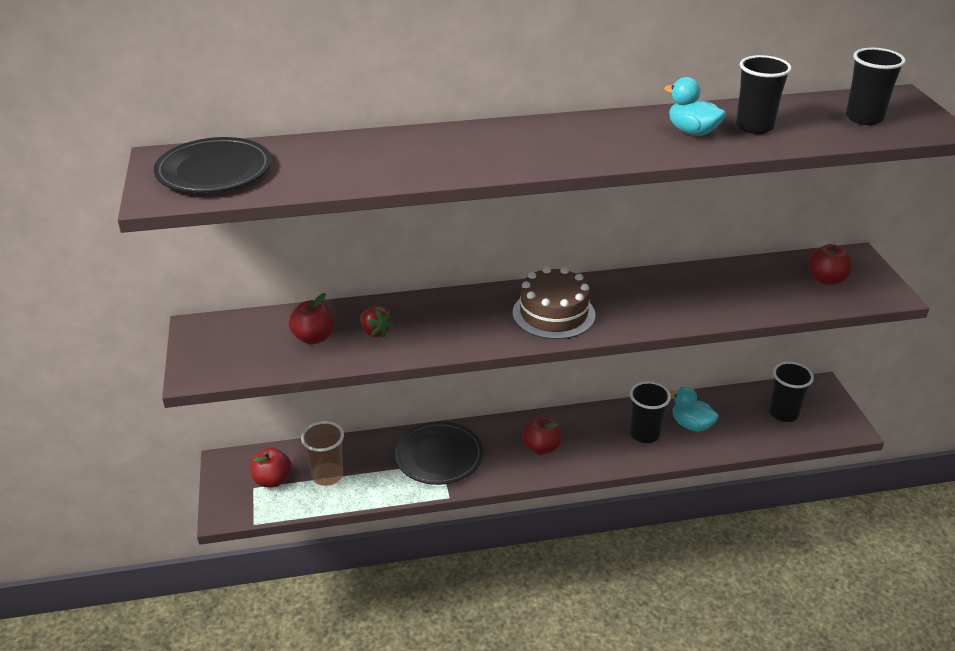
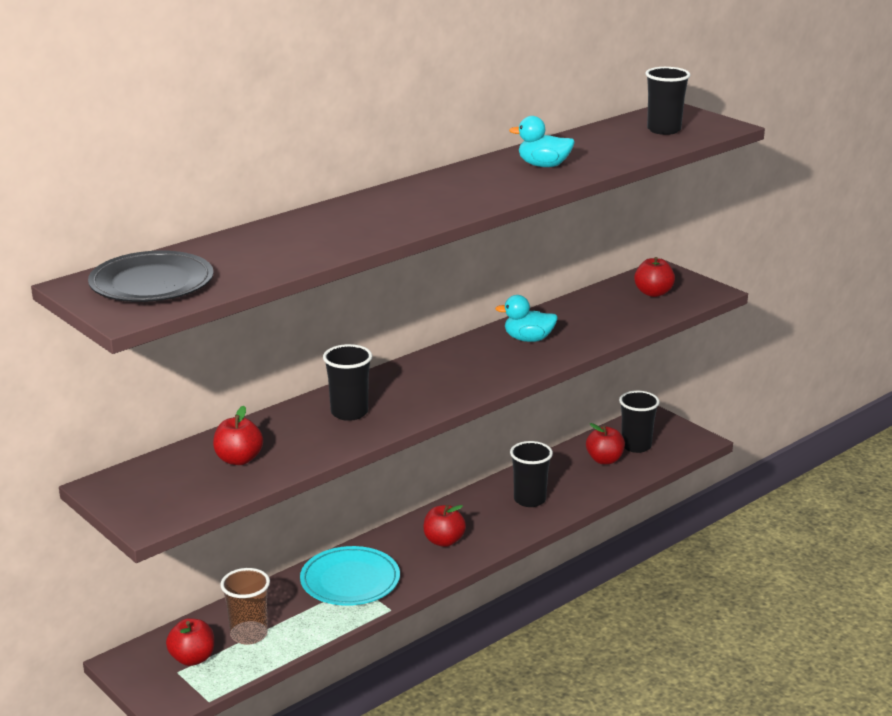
camera: 30 degrees left, 10 degrees down
red strawberry [360,306,394,338] -> none
black plate [395,421,483,485] -> turquoise plate [300,546,400,606]
brown cake [513,267,596,339] -> none
turquoise duck [669,386,719,432] -> turquoise duck moved to [495,295,558,342]
black cup [736,55,792,134] -> black cup moved to [323,344,372,421]
none -> red apple [586,423,625,464]

